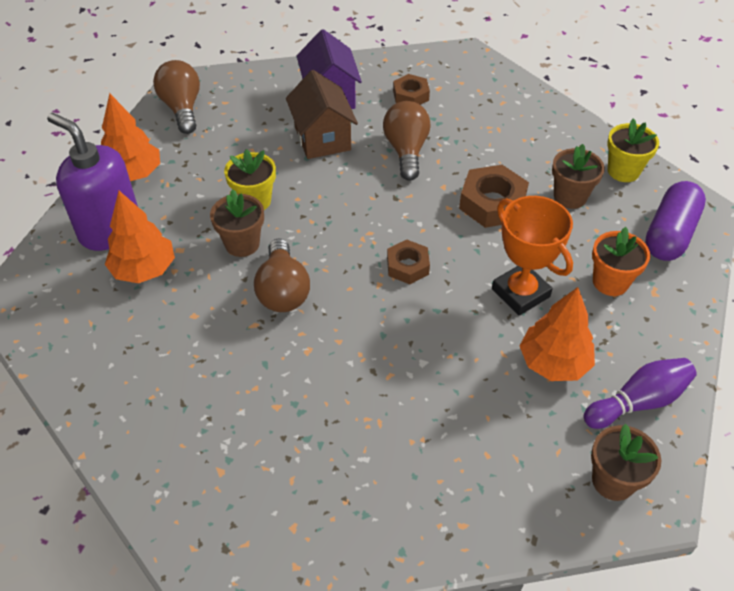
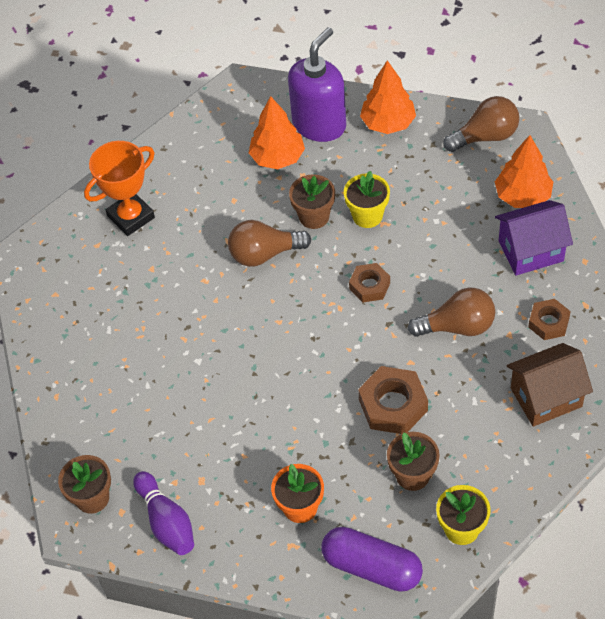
camera: 90 degrees right, 5 degrees up
brown house [286,70,358,159] -> brown house moved to [507,343,593,427]
brown nut [387,240,430,284] -> brown nut moved to [349,263,390,303]
orange trophy [492,196,573,316] -> orange trophy moved to [84,141,155,236]
orange tree [520,287,595,381] -> orange tree moved to [495,135,553,208]

